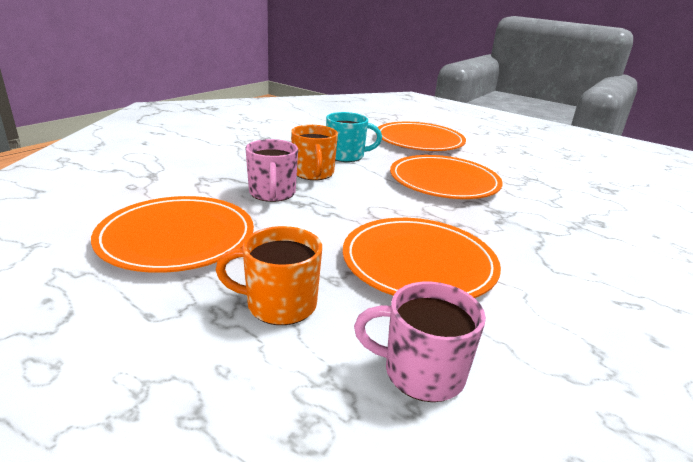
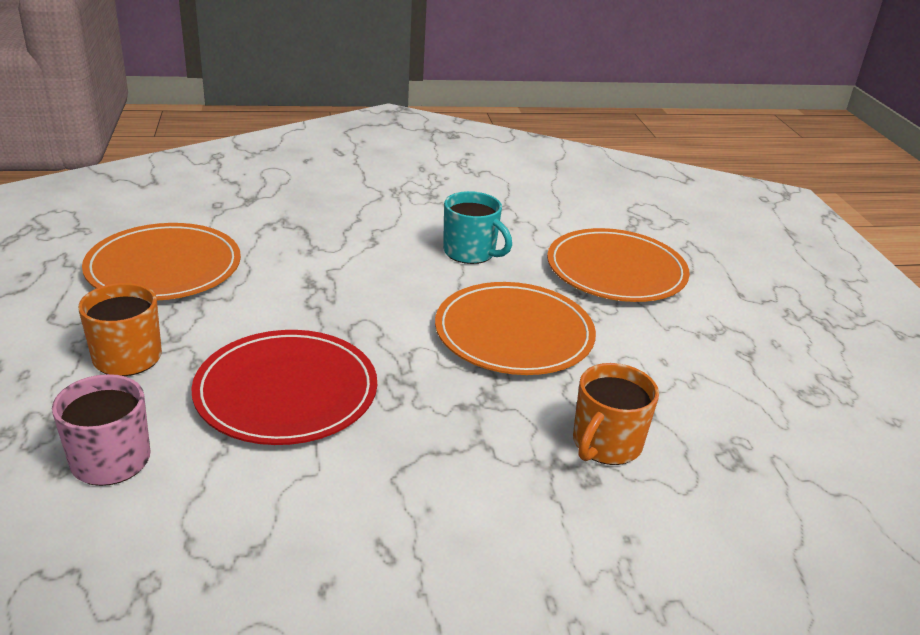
camera: 45 degrees right, 5 degrees up
pink mug [245,139,298,202] -> none
orange mug [291,125,338,180] -> orange mug moved to [573,363,659,465]
orange plate [343,218,501,298] -> red plate [191,330,377,445]

